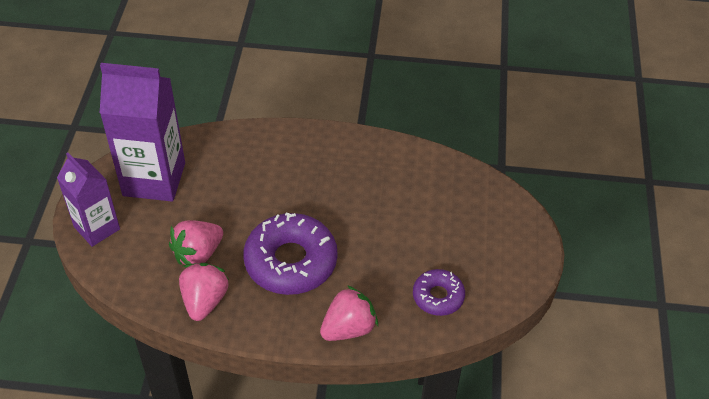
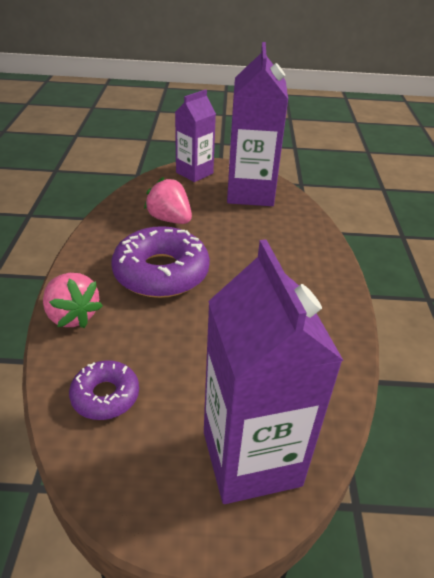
camera: 85 degrees right, 10 degrees down
pink strawberry [179,263,229,321] -> none
none -> purple carton [204,239,344,504]

